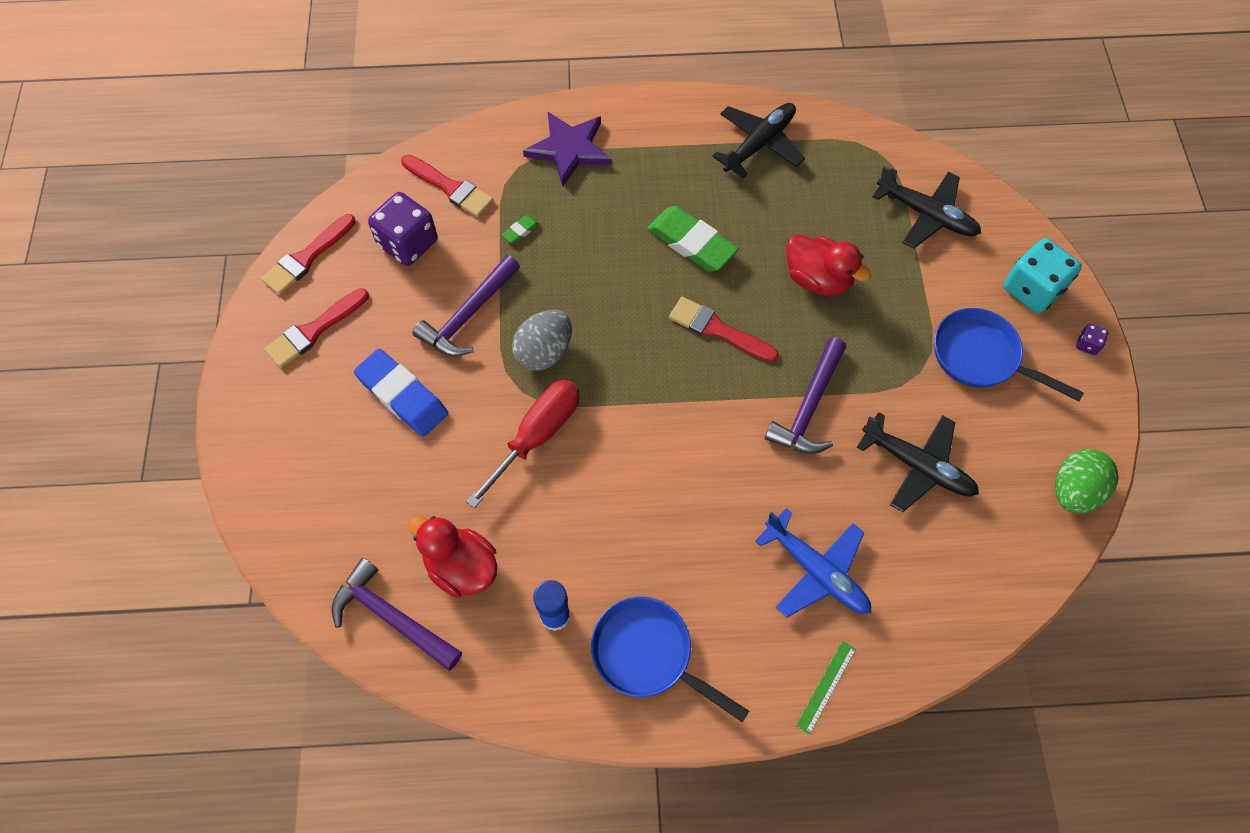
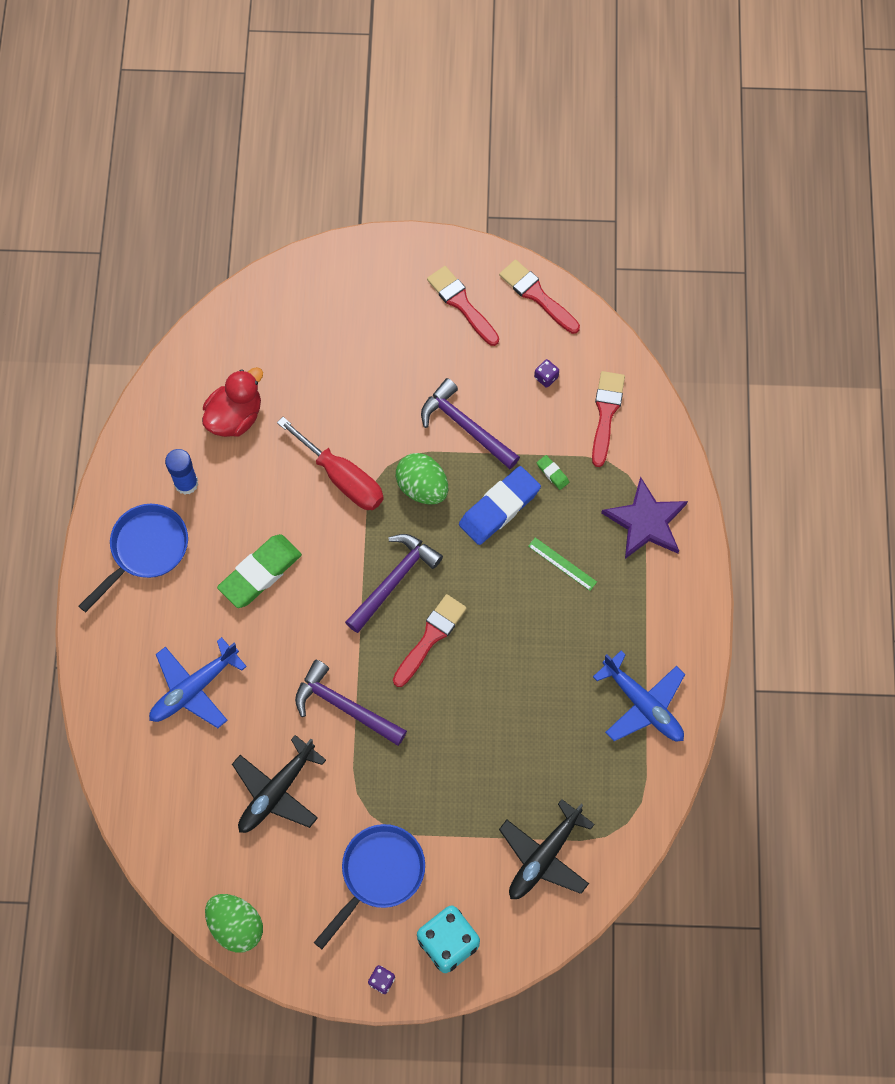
camera: 95 degrees right, 5 degrees up
purple hammer [332,558,462,671] -> purple hammer moved to [345,534,443,633]
blue eraser [354,349,448,437] -> blue eraser moved to [459,466,541,545]
purple dice [368,192,438,266] -> purple dice [534,359,559,388], size x0.44
red brush [401,154,493,217] -> red brush turned 150 degrees clockwise [592,371,625,467]
grey egg [512,310,572,371] -> green egg [396,453,448,504]
green eraser [647,206,739,272] -> green eraser moved to [217,534,302,608]
black plane [712,103,805,178] -> blue plane [593,650,685,741]
red duck [786,235,871,296] -> none
green ruler [796,641,856,735] -> green ruler moved to [528,537,597,591]

